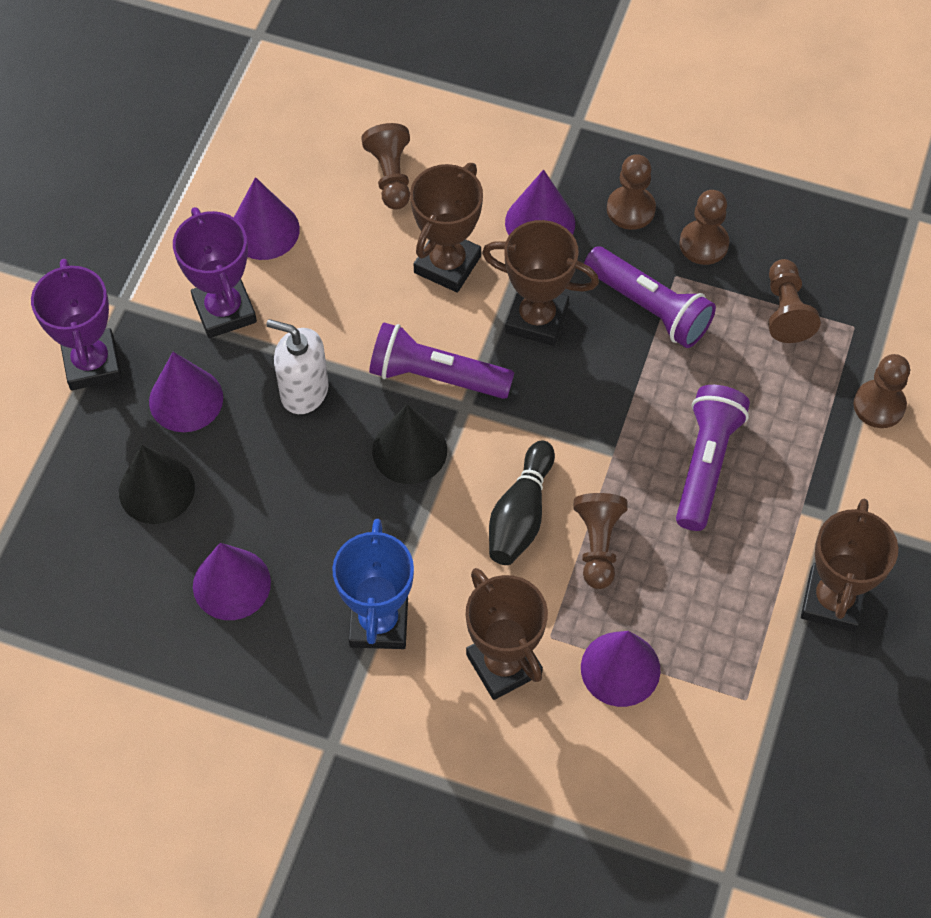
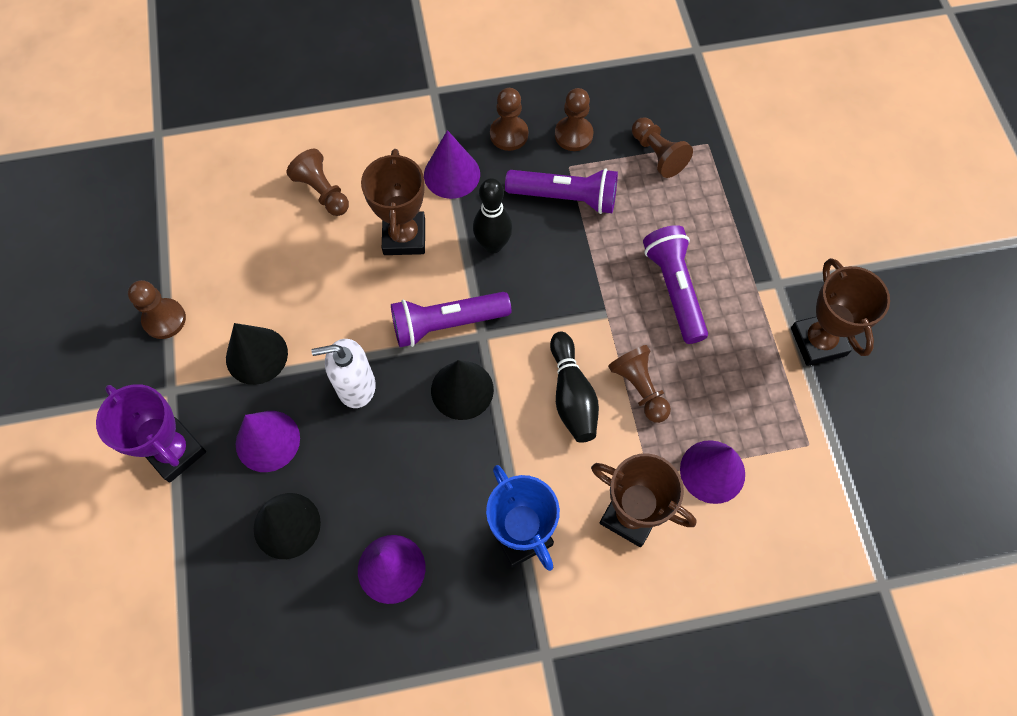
camera: 30 degrees left, 5 degrees up
purple trophy [173,207,257,338] -> black cone [226,323,288,385]
purple cone [234,177,300,260] -> none
brown trophy [482,220,599,346] -> black bowling pin [473,178,512,253]
brown pawn [854,354,910,428] -> brown pawn moved to [128,280,186,339]

